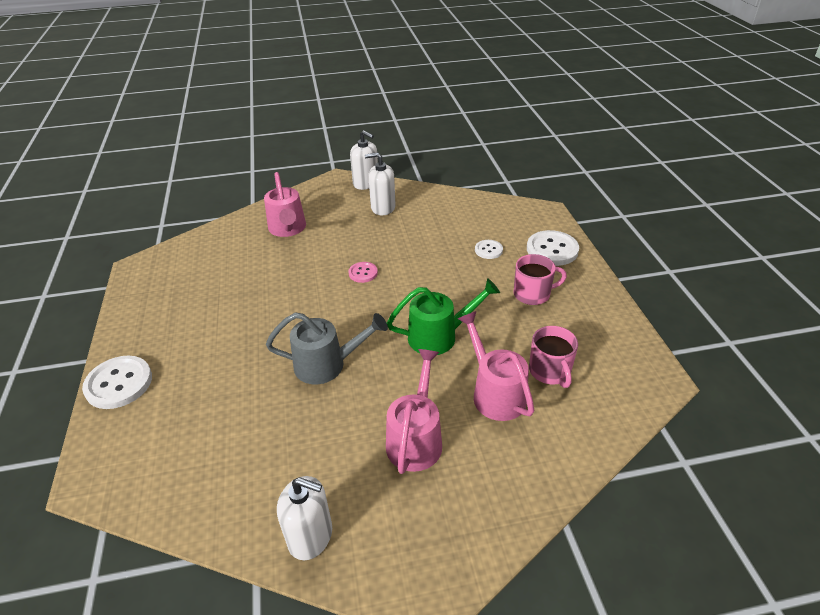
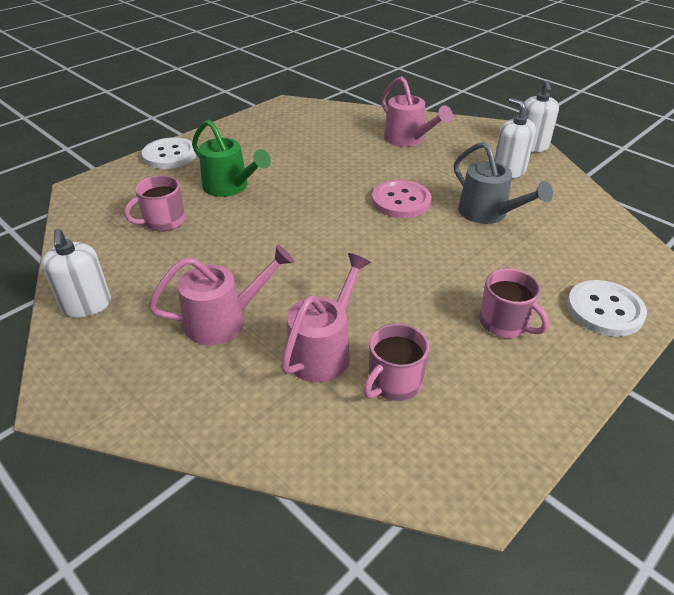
camera: 55 degrees right, 0 degrees up
pink watering can [264,172,306,237] -> pink watering can turned 75 degrees counterclockwise [381,76,453,147]
grey watering can [266,312,388,384] -> grey watering can moved to [454,142,553,224]
pink button [348,262,378,283] -> pink button [372,180,431,218], size x1.82
green watering can [387,278,500,355] -> green watering can moved to [192,119,271,197]
white button [475,240,503,259] -> none
none -> pink mug [124,175,185,232]

